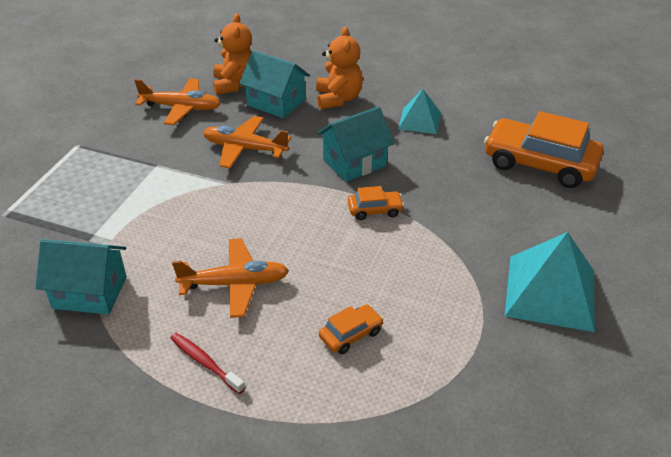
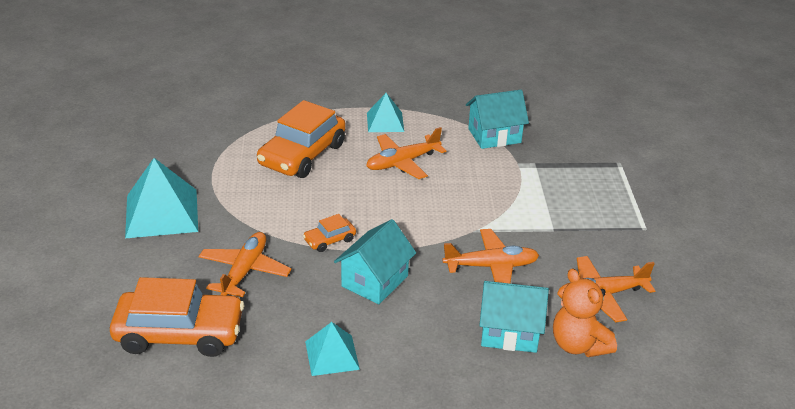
camera: 155 degrees right, 5 degrees down
red toothbrush [170,333,245,394] -> turquoise pyramid [367,93,404,132]
orange teddy bear [316,26,363,109] -> none
orange car [319,304,383,354] -> orange car [257,100,346,178], size x2.20
none -> orange plane [199,232,292,297]

